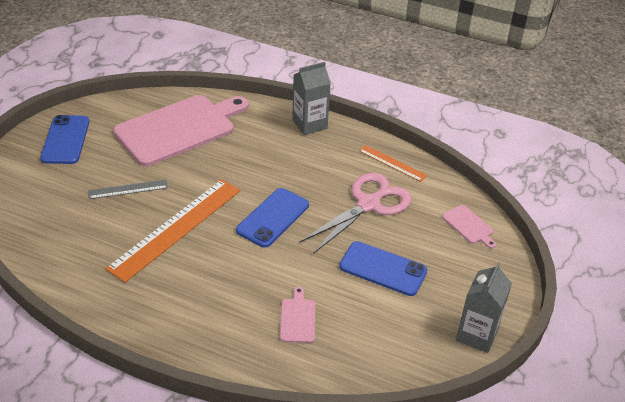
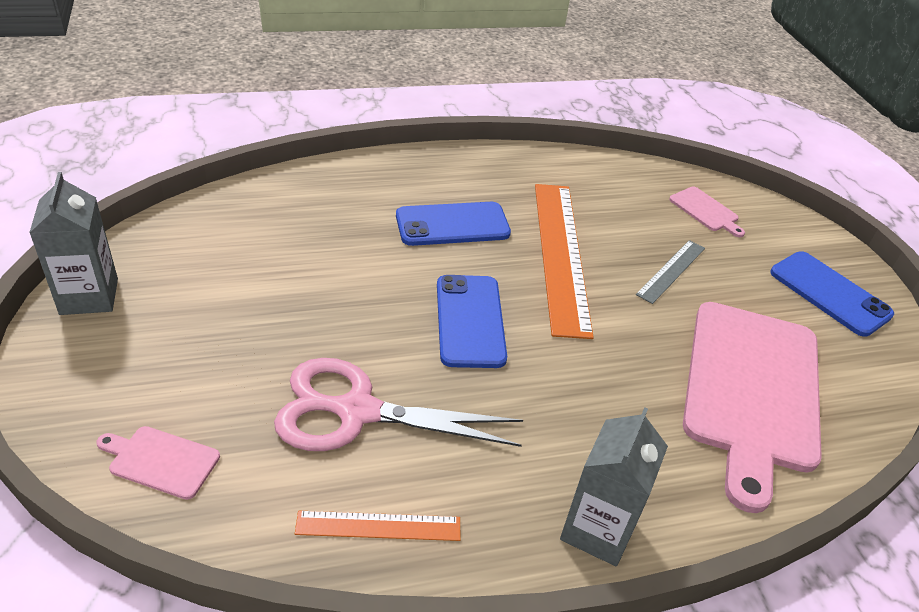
camera: 140 degrees right, 0 degrees up
pink cutting board [280,287,315,343] -> pink cutting board moved to [669,187,745,237]
pink scissors [299,173,411,254] -> pink scissors turned 90 degrees clockwise [274,358,523,451]
blue phone [339,241,427,296] -> blue phone moved to [396,202,511,246]

